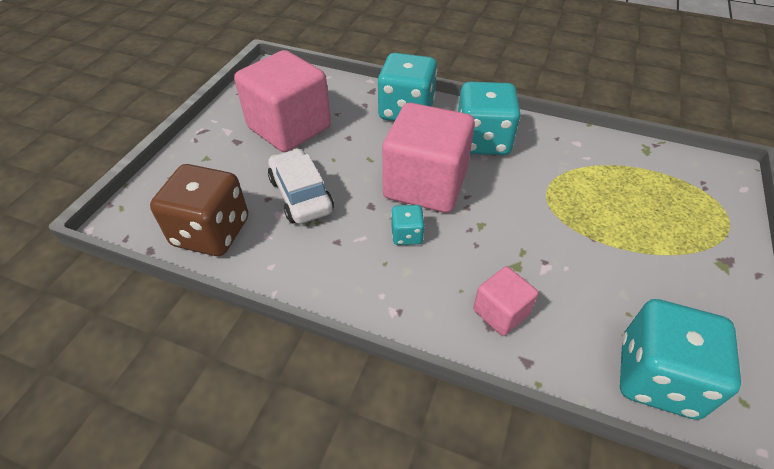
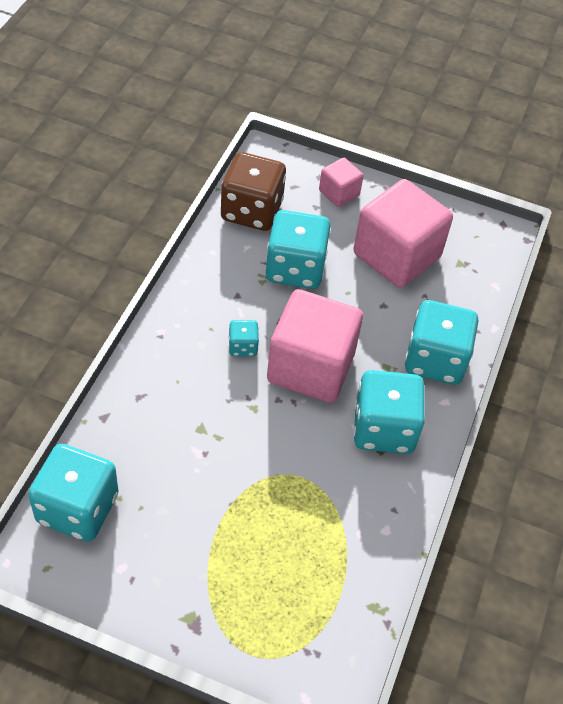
camera: 85 degrees right, 5 degrees up
white car [268,148,334,224] -> turquoise dice [266,210,331,289]
pink cube [473,266,538,336] -> pink cube moved to [319,158,363,207]

